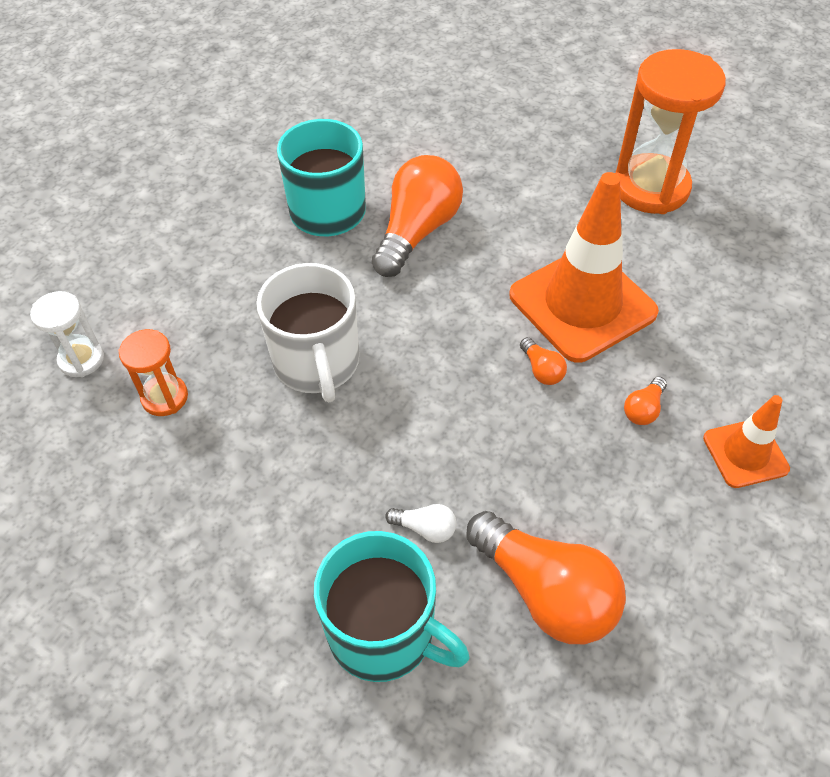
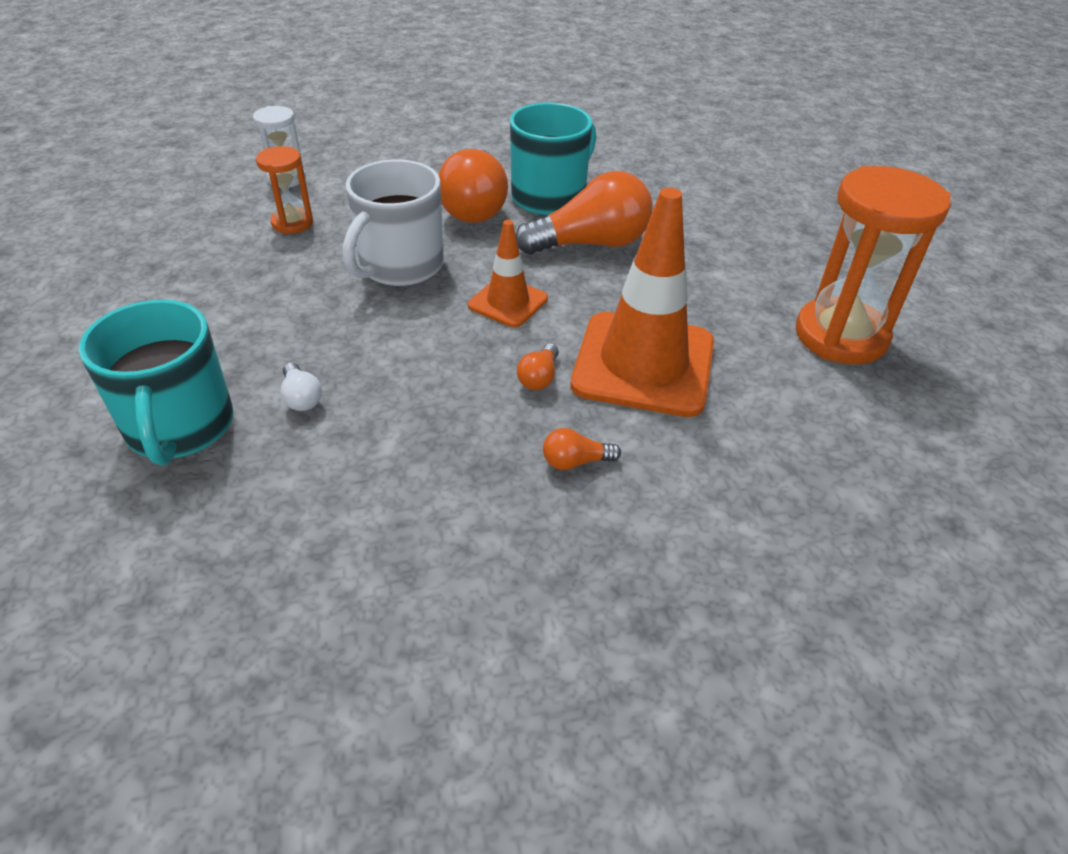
camera: 45 degrees right, 10 degrees down
orange light bulb [467,511,626,644] -> orange light bulb moved to [438,149,508,223]
orange traffic cone [703,395,790,488] -> orange traffic cone moved to [468,220,548,327]

